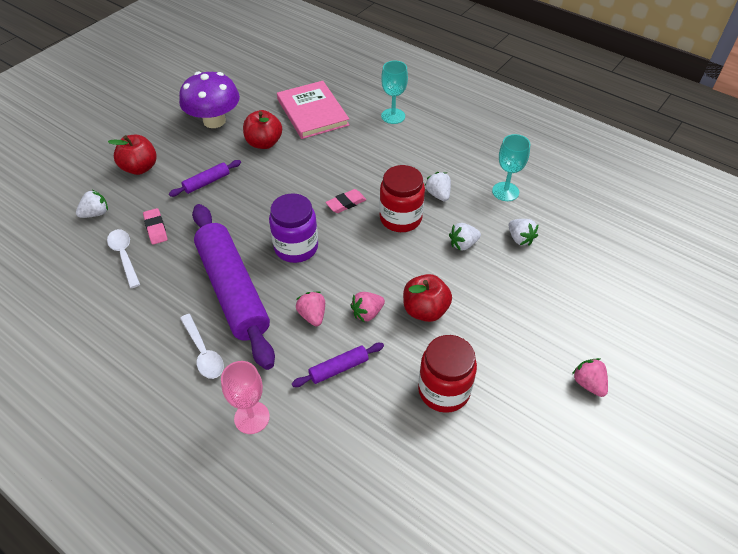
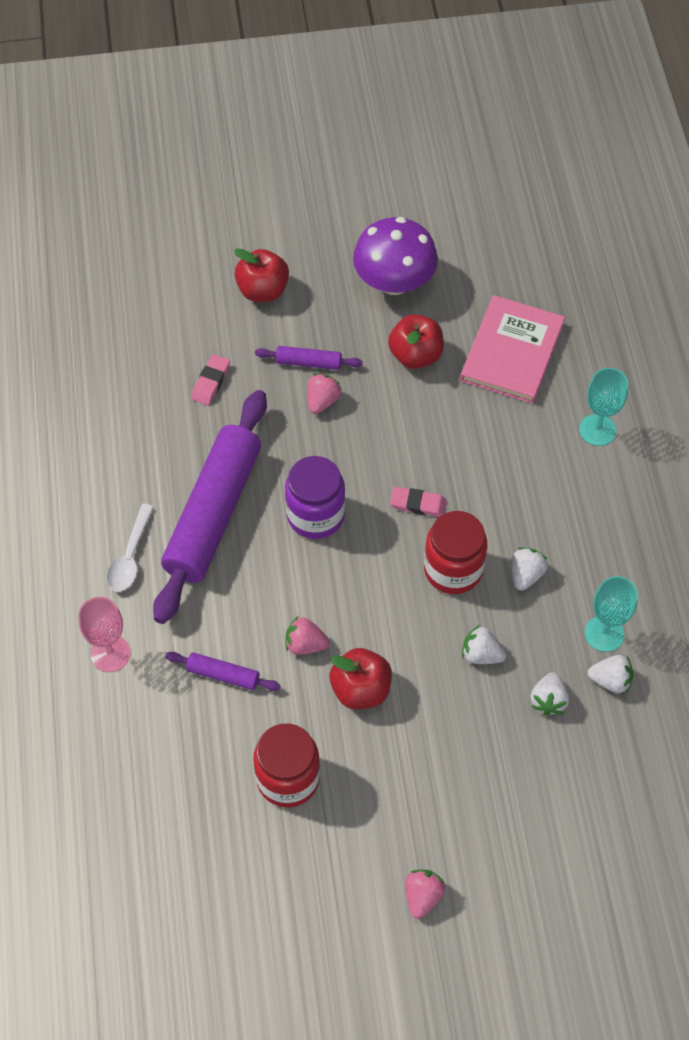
camera: 45 degrees right, 10 degrees up
white strawberry [76,190,108,218] -> white strawberry moved to [588,655,634,693]
white spoon [107,229,140,288] -> none
pink strawberry [296,291,325,326] -> pink strawberry moved to [307,373,342,414]

